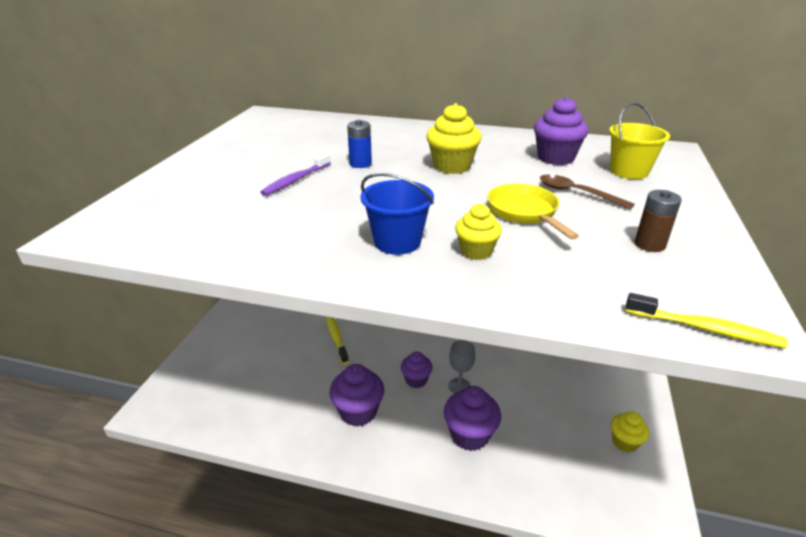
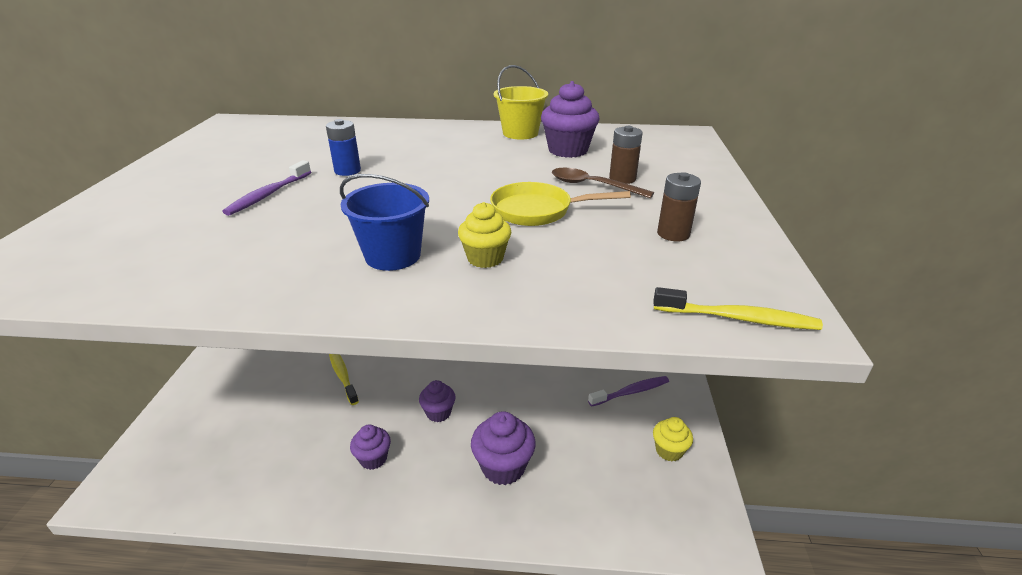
camera: 10 degrees left, 0 degrees up
purple cupcake [329,364,384,427] -> purple cupcake [350,425,391,470], size x0.63
yellow cupcake [426,103,481,174] -> none
grey goblet [448,340,475,394] -> none
yellow pan [487,183,579,240] -> yellow pan turned 60 degrees counterclockwise [490,182,631,226]
yellow bucket [609,102,670,179] -> yellow bucket moved to [494,65,548,140]
none -> purple toothbrush [588,376,669,407]
none -> brown battery [609,126,643,184]

